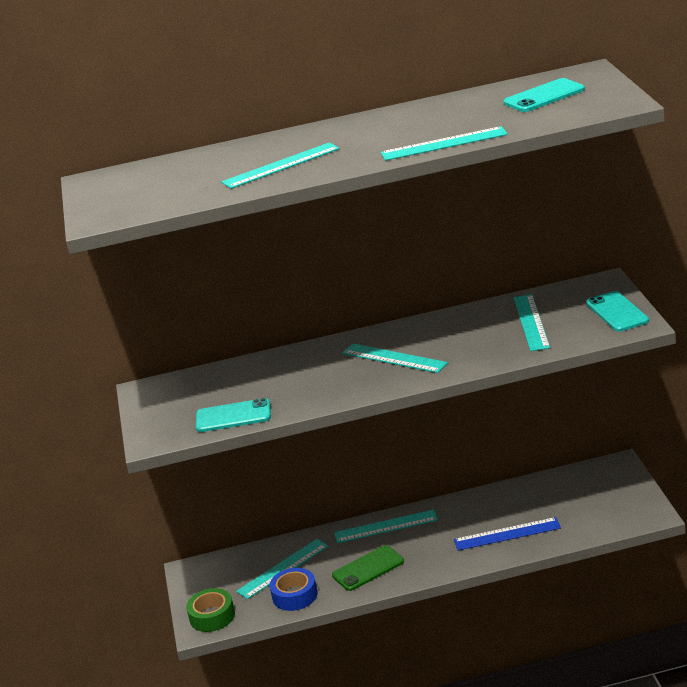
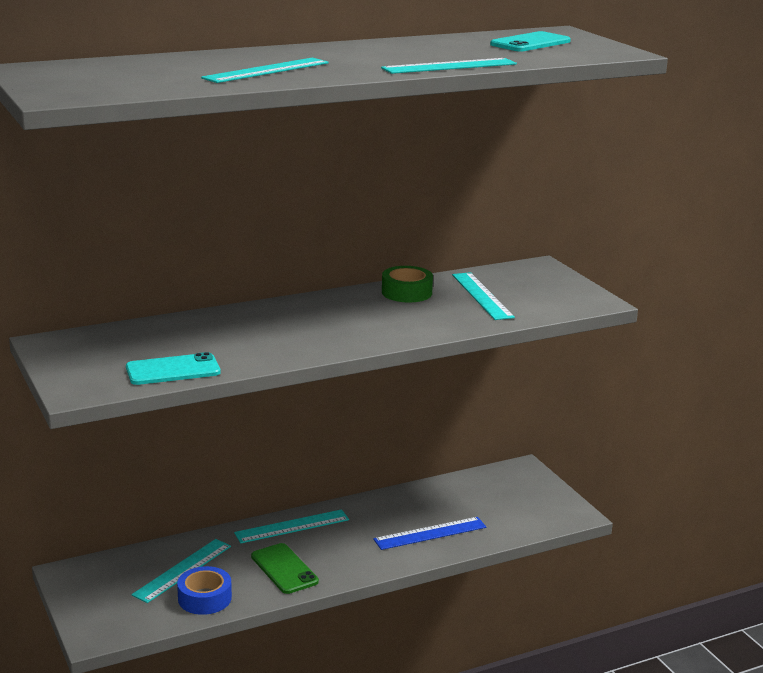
camera: 20 degrees left, 5 degrees down
green tape [186,588,235,632] -> green tape moved to [382,266,433,303]
green phone [332,545,404,591] -> green phone turned 75 degrees counterclockwise [251,543,319,594]
turquoise ruler [343,343,448,373] -> none
turquoise phone [586,291,649,332] -> none

